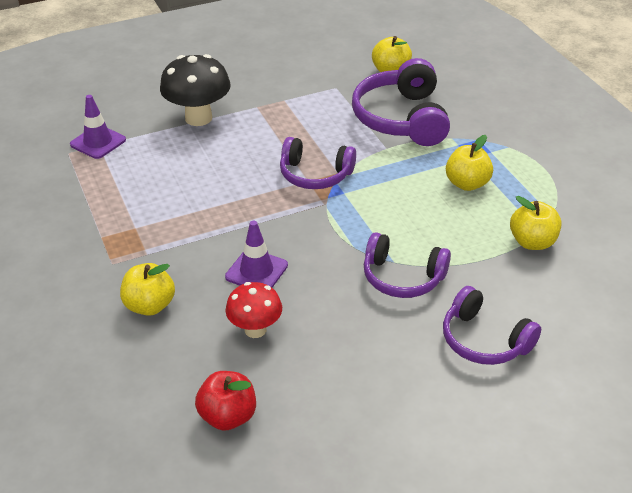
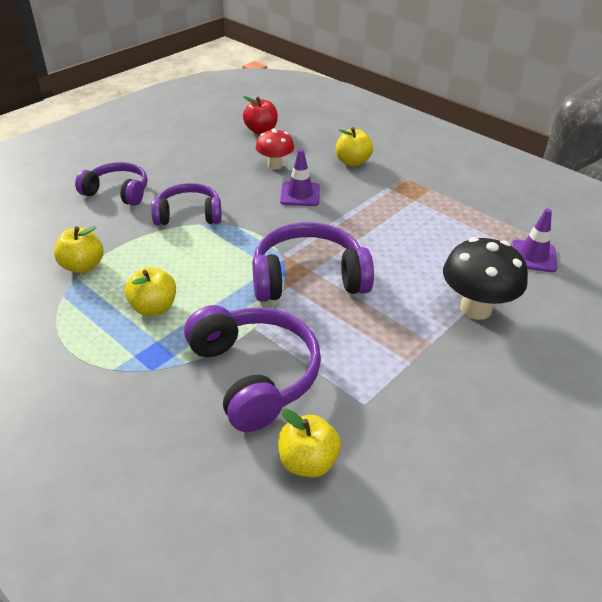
camera: 155 degrees right, 0 degrees up
purple headphones [280,137,356,189] -> purple headphones [252,222,374,302], size x1.53

